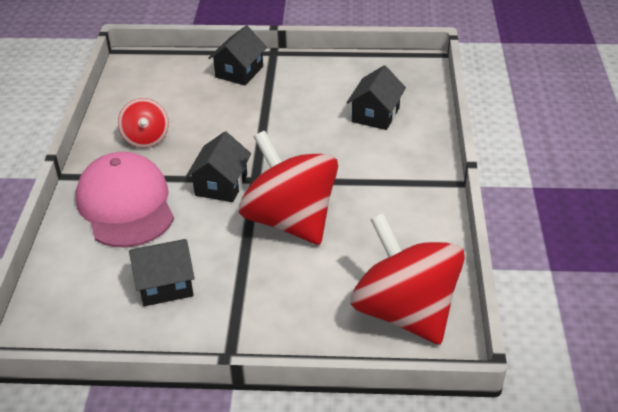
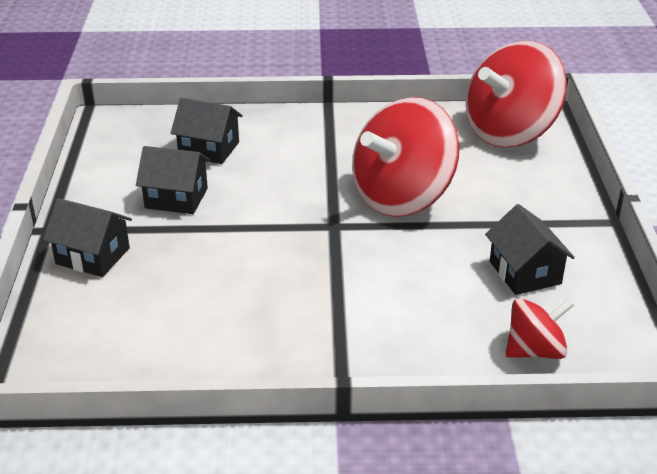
camera: 95 degrees left, 5 degrees down
pink cap [75,152,174,247] -> none
red spinning top [118,98,169,148] -> red spinning top moved to [506,298,574,359]
black house [186,132,251,202] -> black house moved to [136,146,210,214]

